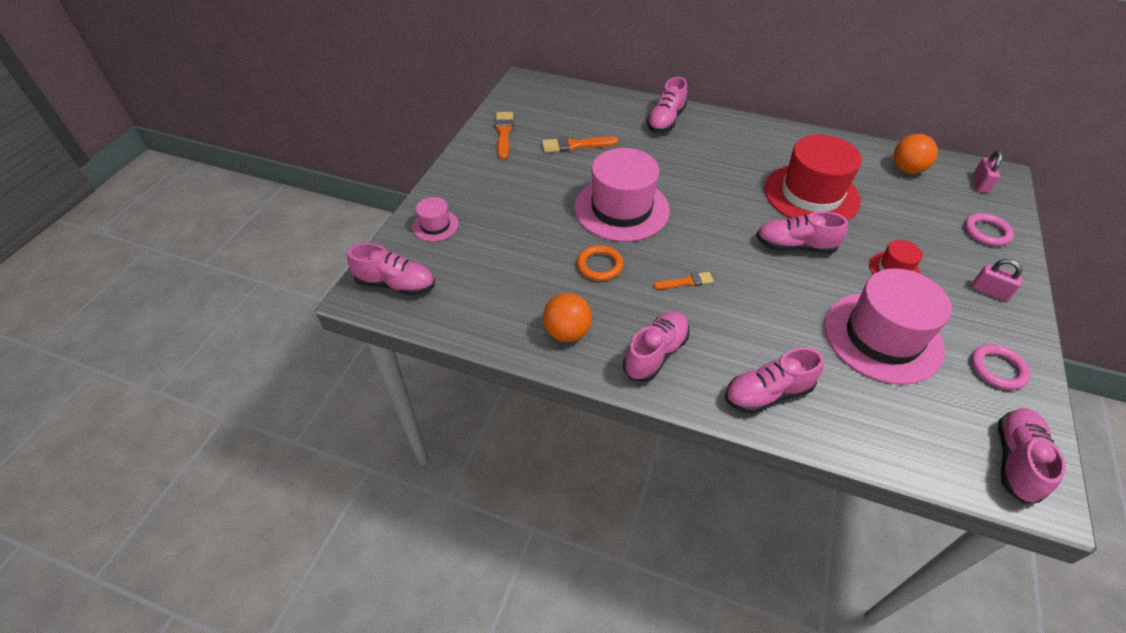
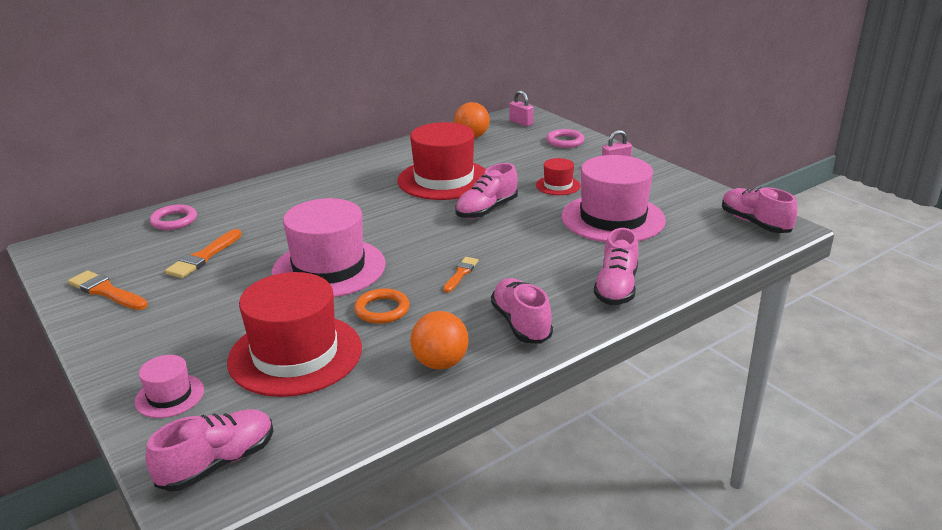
camera: 55 degrees left, 20 degrees down
pink shoe [646,77,687,132] -> none
pink ring [971,344,1031,390] -> pink ring moved to [150,205,197,230]
none -> red hat [227,272,362,397]

